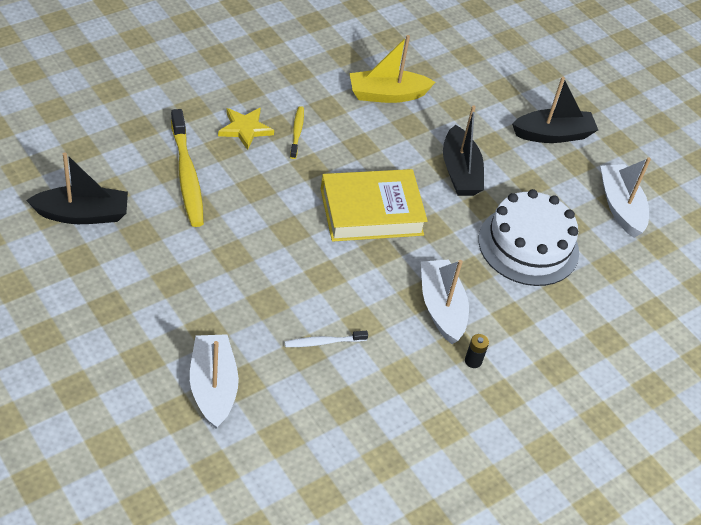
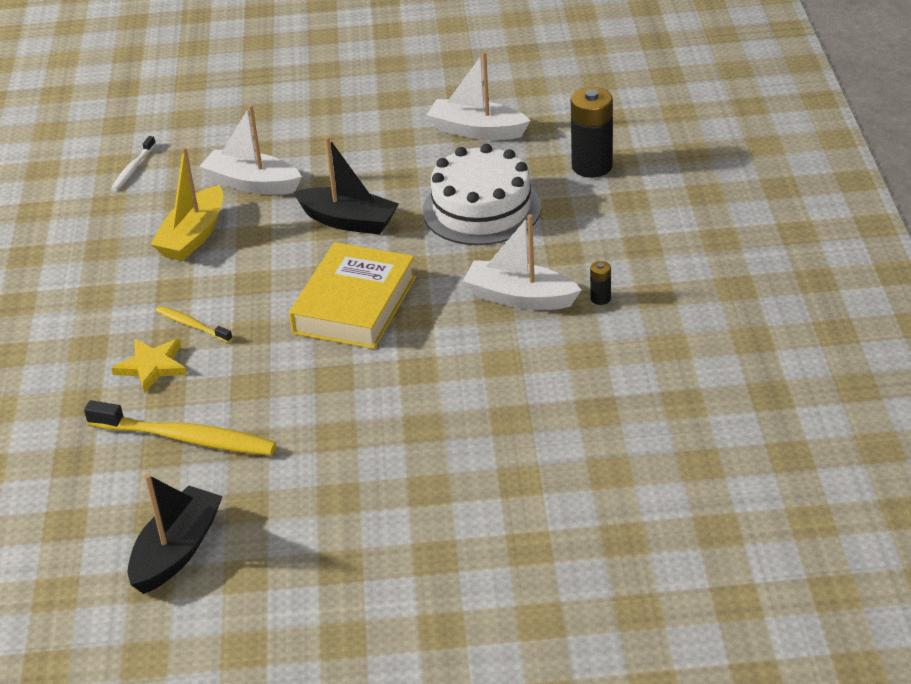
camera: 50 degrees left, 10 degrees down
white boat [190,334,239,429] -> white boat moved to [199,105,302,195]
white toothbrush [285,331,368,347] -> white toothbrush moved to [111,136,156,191]
black boat [512,77,598,143] -> none
none -> black battery [571,87,613,178]

